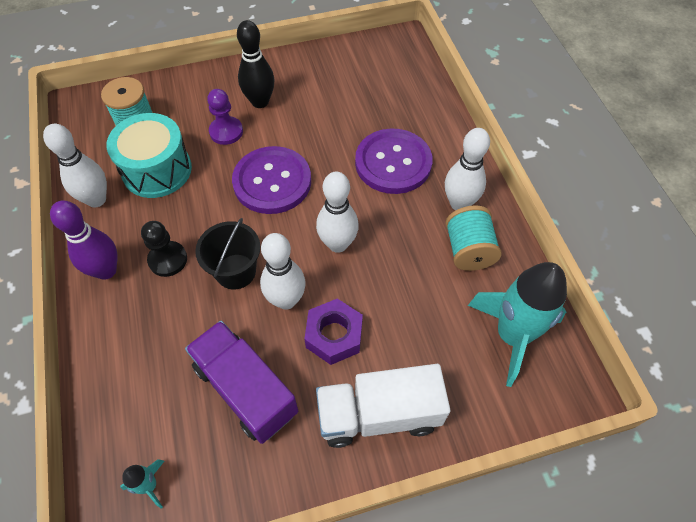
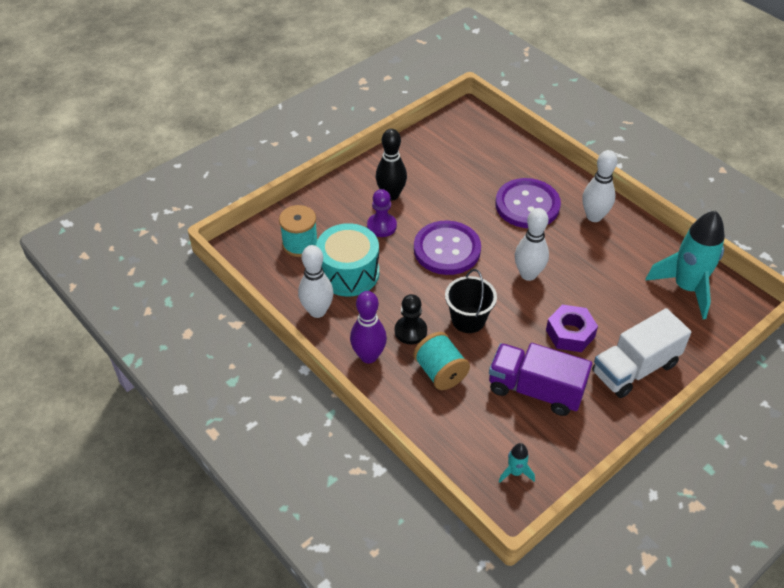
camera: 25 degrees left, 10 degrees down
white bowling pin [260,233,306,310] -> none
turquoise spool [445,205,502,271] -> turquoise spool moved to [413,332,470,390]

